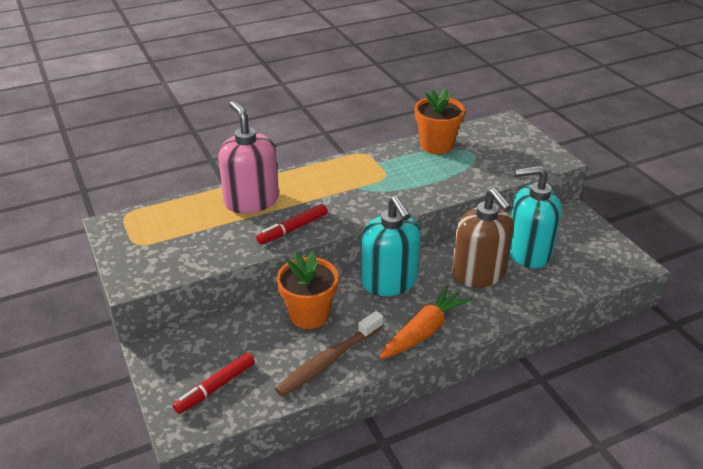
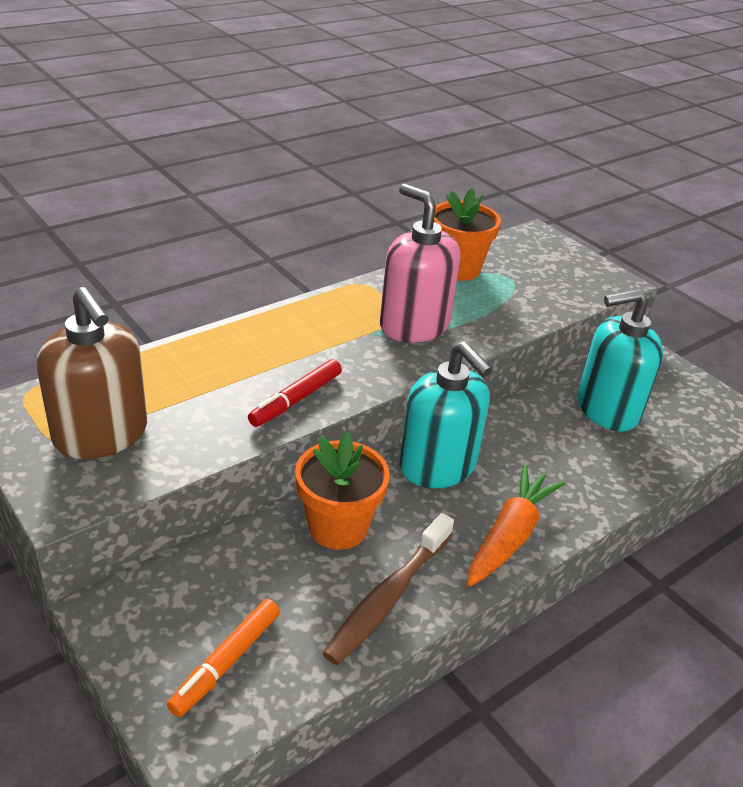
camera: 15 degrees left, 0 degrees up
red marker [173,353,255,414] -> orange marker [167,599,280,717]
pink soap dispenser [218,101,279,214] -> pink soap dispenser moved to [380,184,461,343]
brown soap dispenser [452,188,514,288] -> brown soap dispenser moved to [37,287,147,459]

